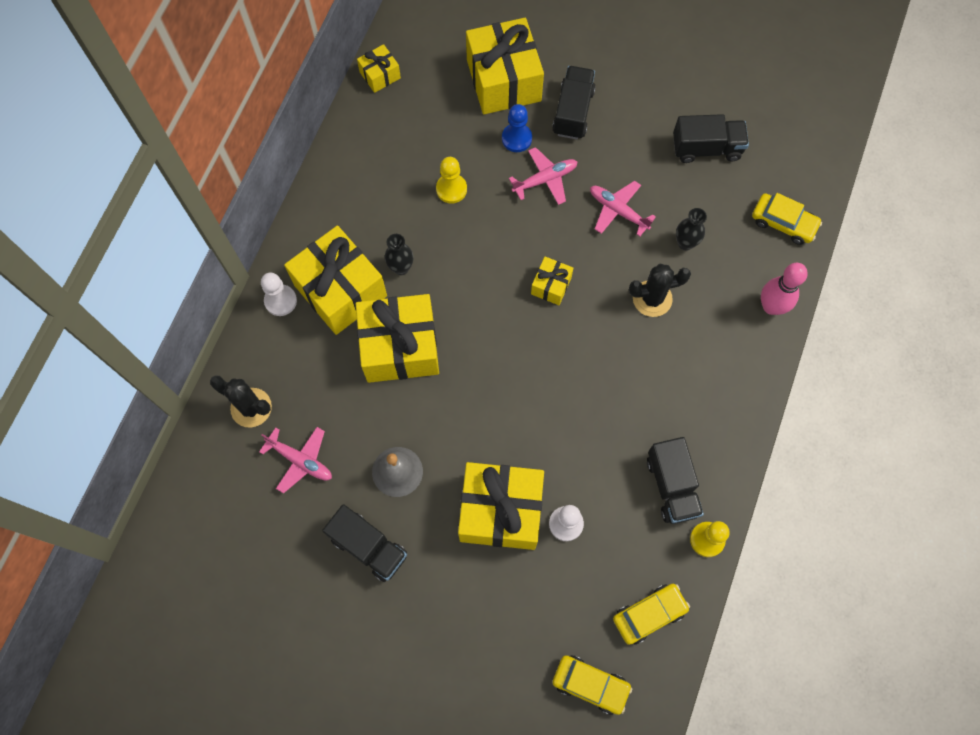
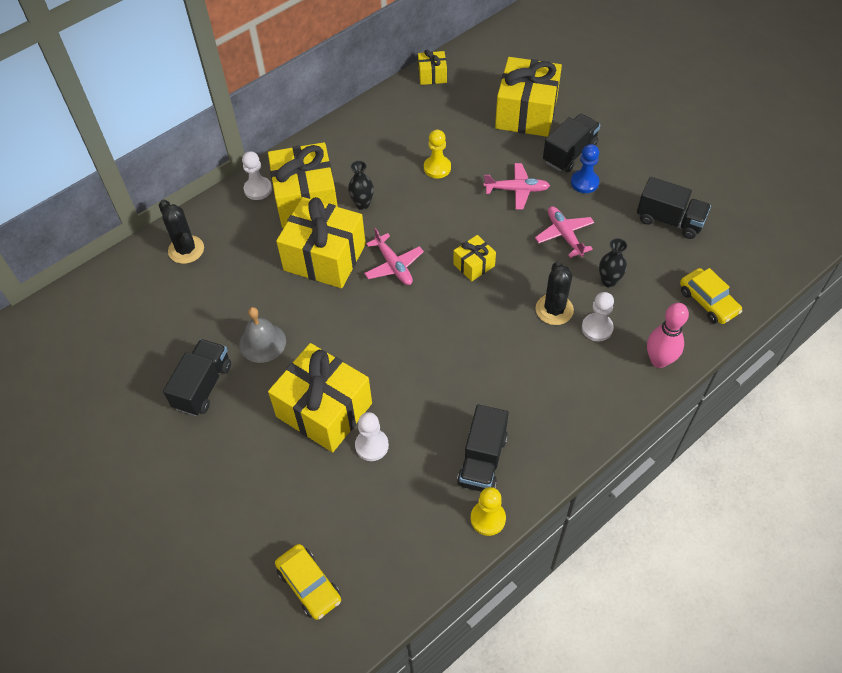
camera: 30 degrees right, 15 degrees down
pink plane [259,427,332,494] -> pink plane moved to [364,228,424,285]
black truck [322,504,407,582] -> black truck turned 135 degrees counterclockwise [163,339,231,416]
blue pawn [502,104,532,152] -> blue pawn moved to [571,144,599,193]
yellow car [613,584,690,645] -> none
black cactus [629,264,691,317] -> black cactus turned 75 degrees clockwise [536,261,574,325]
none -> white pawn [582,292,614,341]

